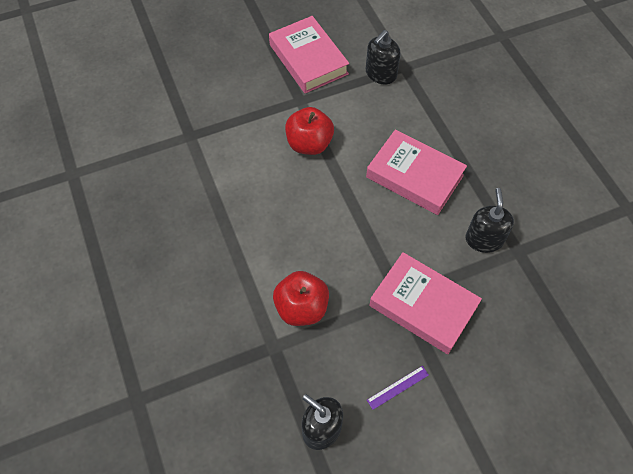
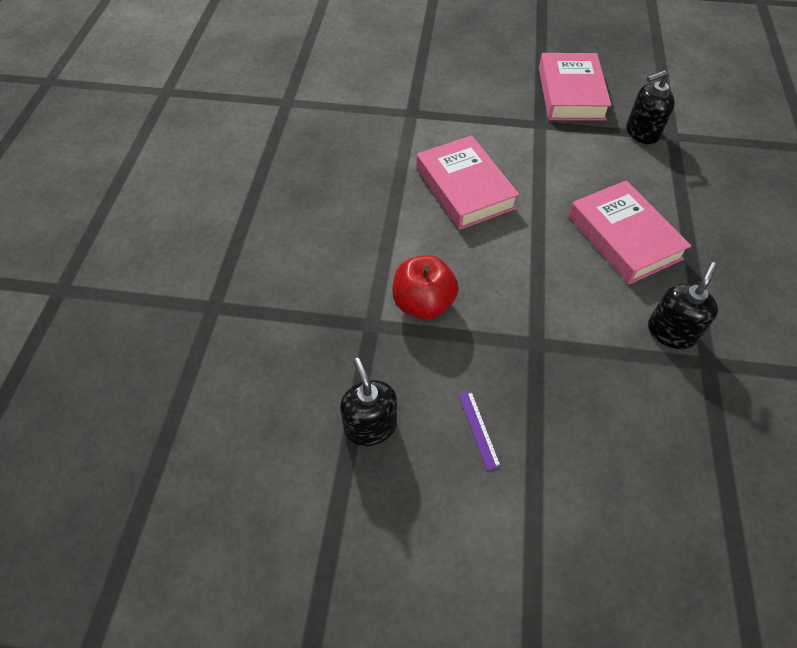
camera: 30 degrees right, 5 degrees down
red apple [285,107,334,155] -> none
purple ruler [367,366,429,410] -> purple ruler turned 75 degrees clockwise [458,391,501,471]
pink book [369,252,482,354] -> pink book moved to [416,135,520,230]

